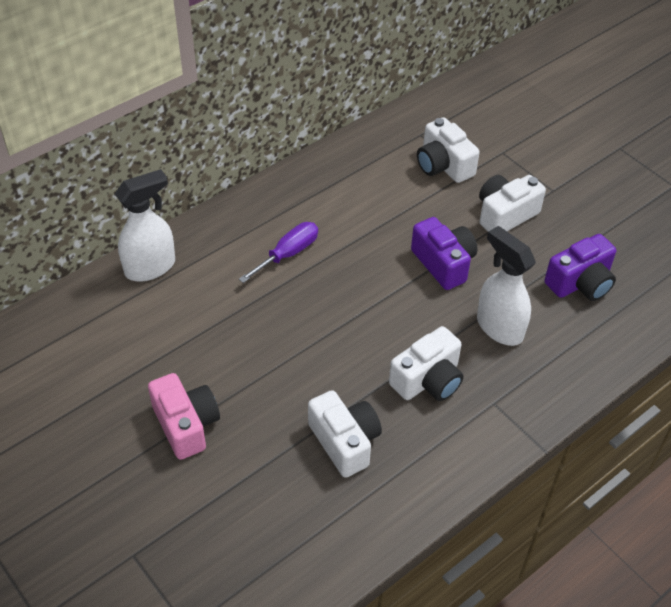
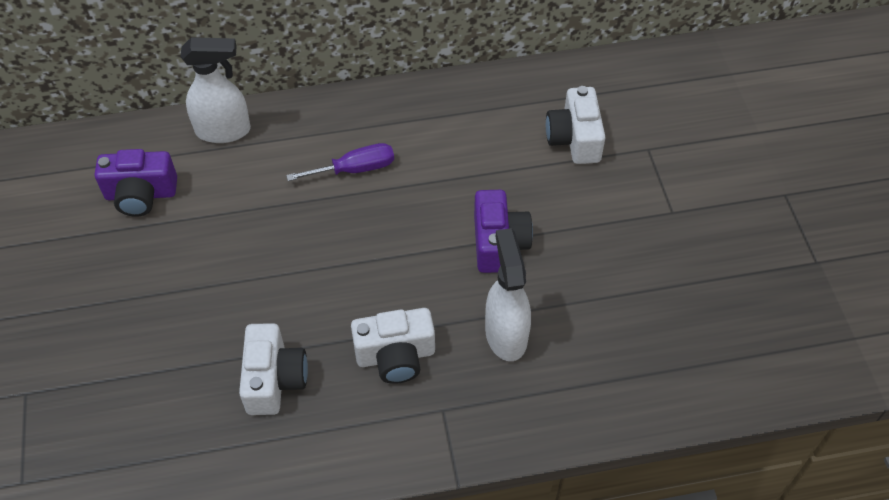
camera: 30 degrees right, 5 degrees up
pink camera [148,373,220,460] -> none
white camera [479,175,546,232] -> none
purple camera [544,234,616,301] -> purple camera moved to [94,149,177,217]

